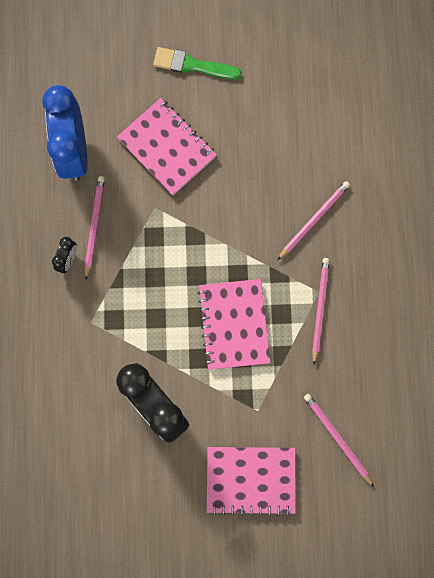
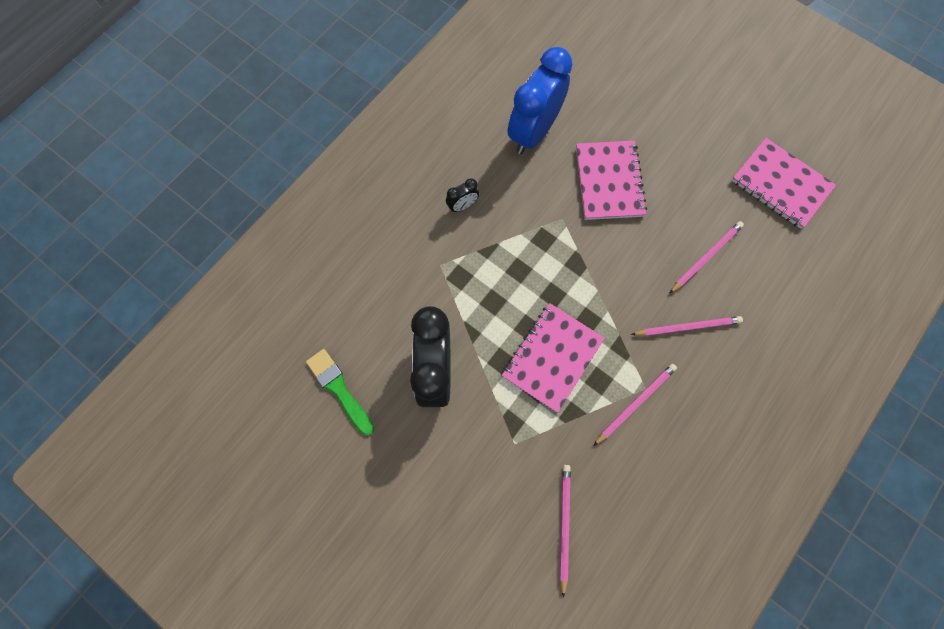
camera: 40 degrees right, 5 degrees down
pink pencil [85,176,105,280] -> pink pencil moved to [669,221,744,294]
green brush [153,47,242,80] -> green brush moved to [306,349,374,436]
pink notebook [207,447,296,516] -> pink notebook moved to [731,138,836,229]

